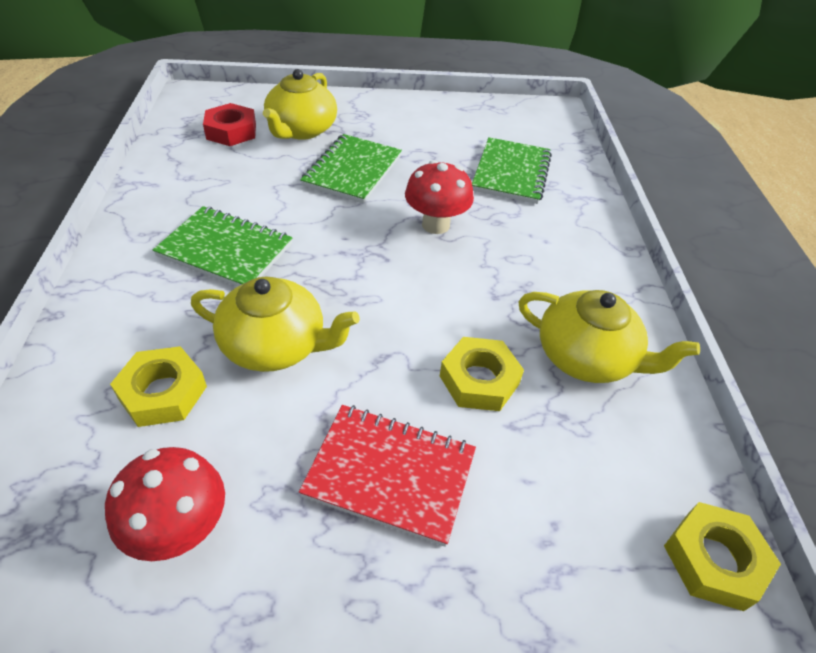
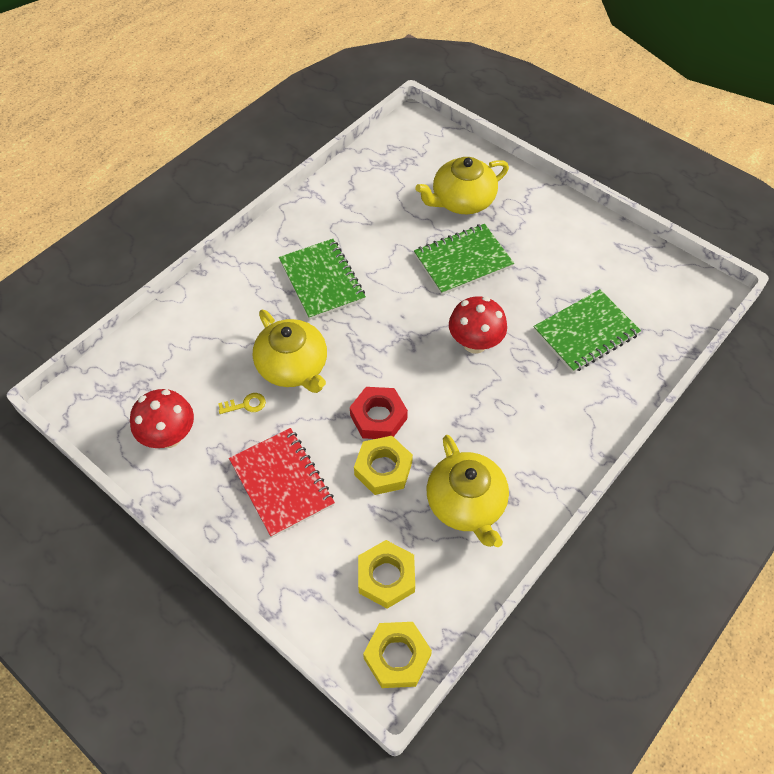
camera: 45 degrees right, 10 degrees up
yellow nut [110,346,207,427] -> yellow nut moved to [358,540,415,609]
red nut [203,103,256,146] -> red nut moved to [350,387,408,439]
none -> yellow key [218,393,266,414]

